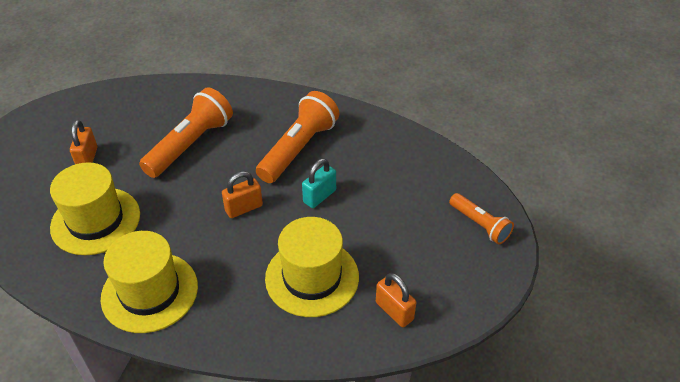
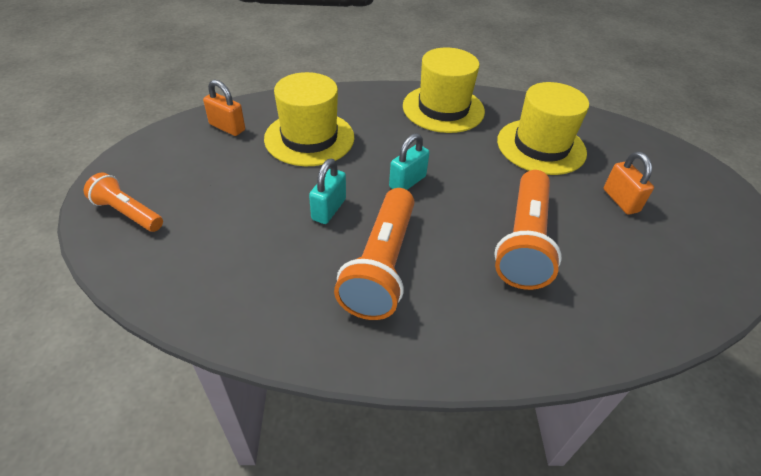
camera: 160 degrees right, 0 degrees up
orange padlock [222,171,263,218] -> turquoise padlock [389,133,430,190]

